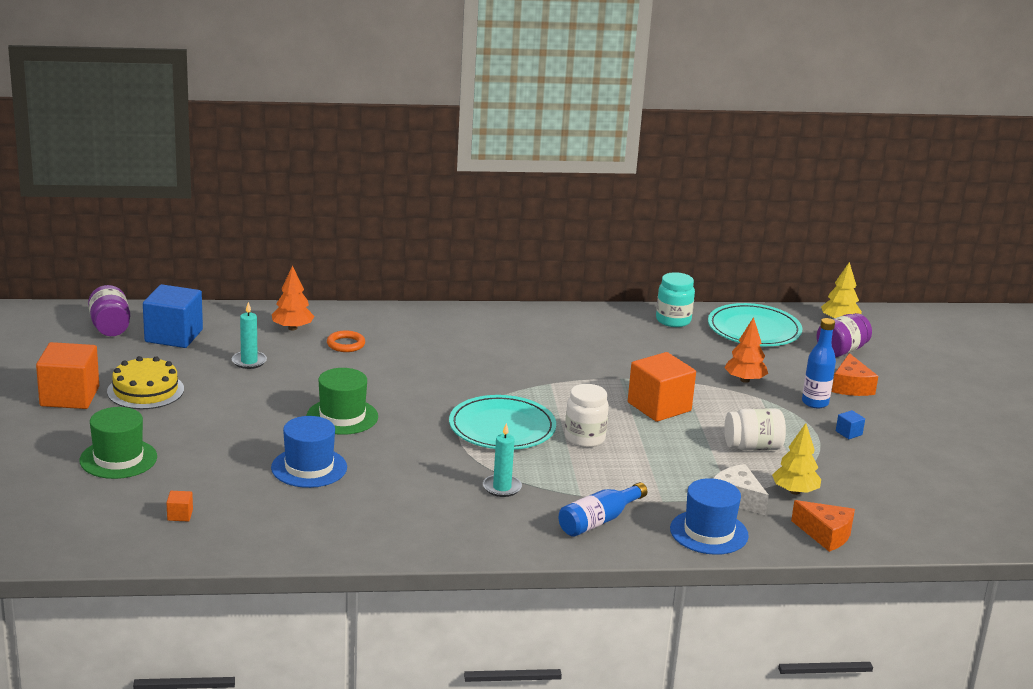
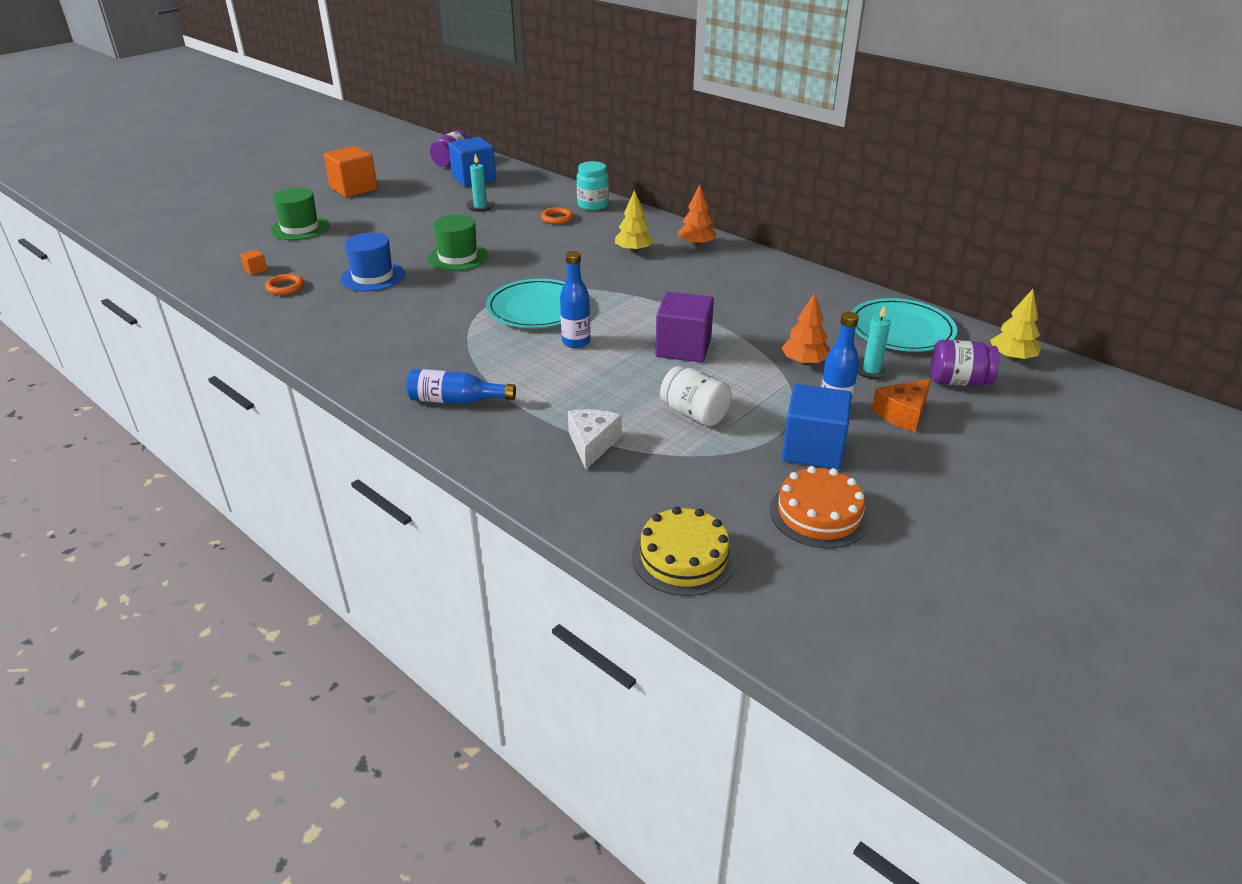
camera: 50 degrees right, 10 degrees up
yellow cake [107,356,184,409] -> yellow cake moved to [632,507,736,596]
orange tree [272,266,314,330] -> orange tree moved to [678,185,717,247]
turquoise candle [483,423,522,497] -> turquoise candle moved to [857,305,892,379]
white jar [565,384,609,448] -> blue bottle [560,251,590,348]
orange cube [628,352,696,422] -> purple cube [655,292,714,362]
turquoise jar [656,272,695,327] -> turquoise jar moved to [577,161,609,211]
blue hat [670,478,749,555] -> none
yellow tree [772,423,821,495] -> yellow tree moved to [615,190,654,253]
orange cheese [791,500,855,552] -> none
blue cube [836,410,865,439] -> blue cube [782,384,852,469], size x2.44
none -> orange ring [265,274,304,295]
none -> orange cake [770,466,870,548]

